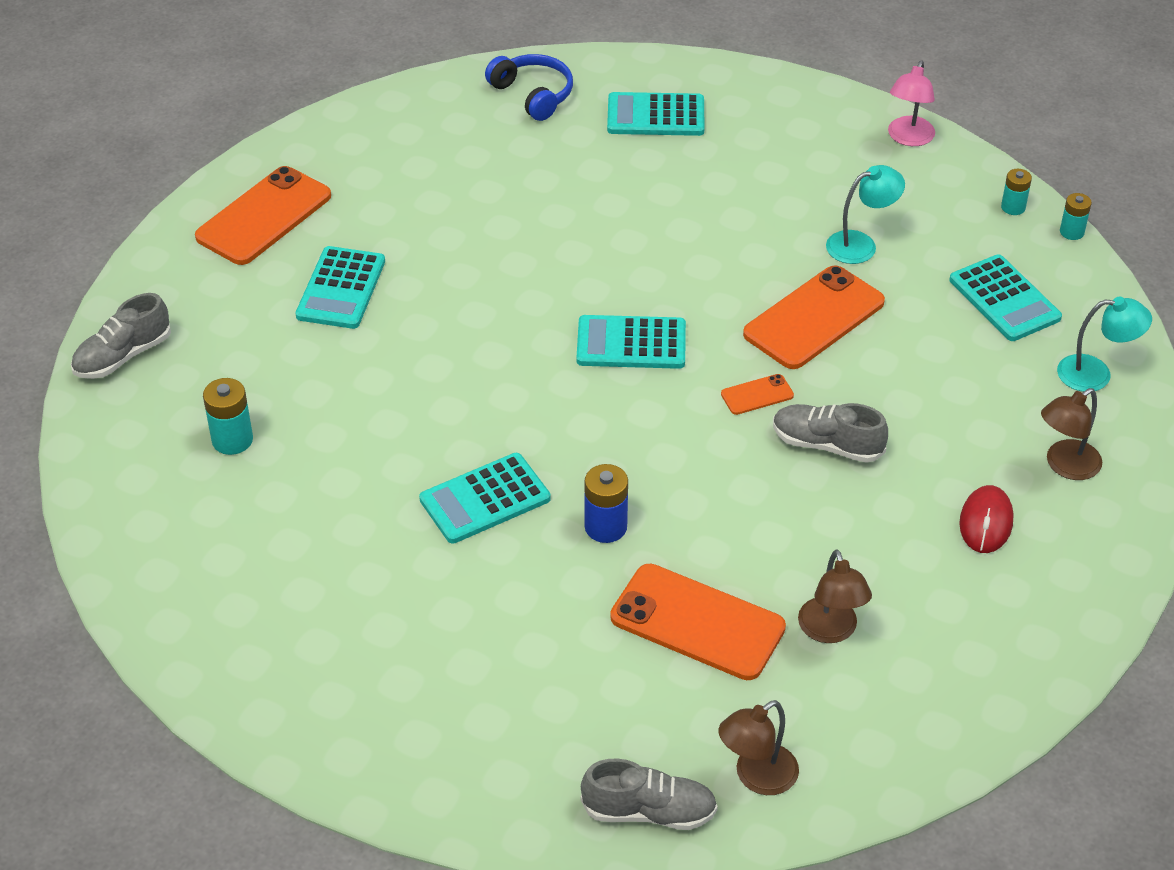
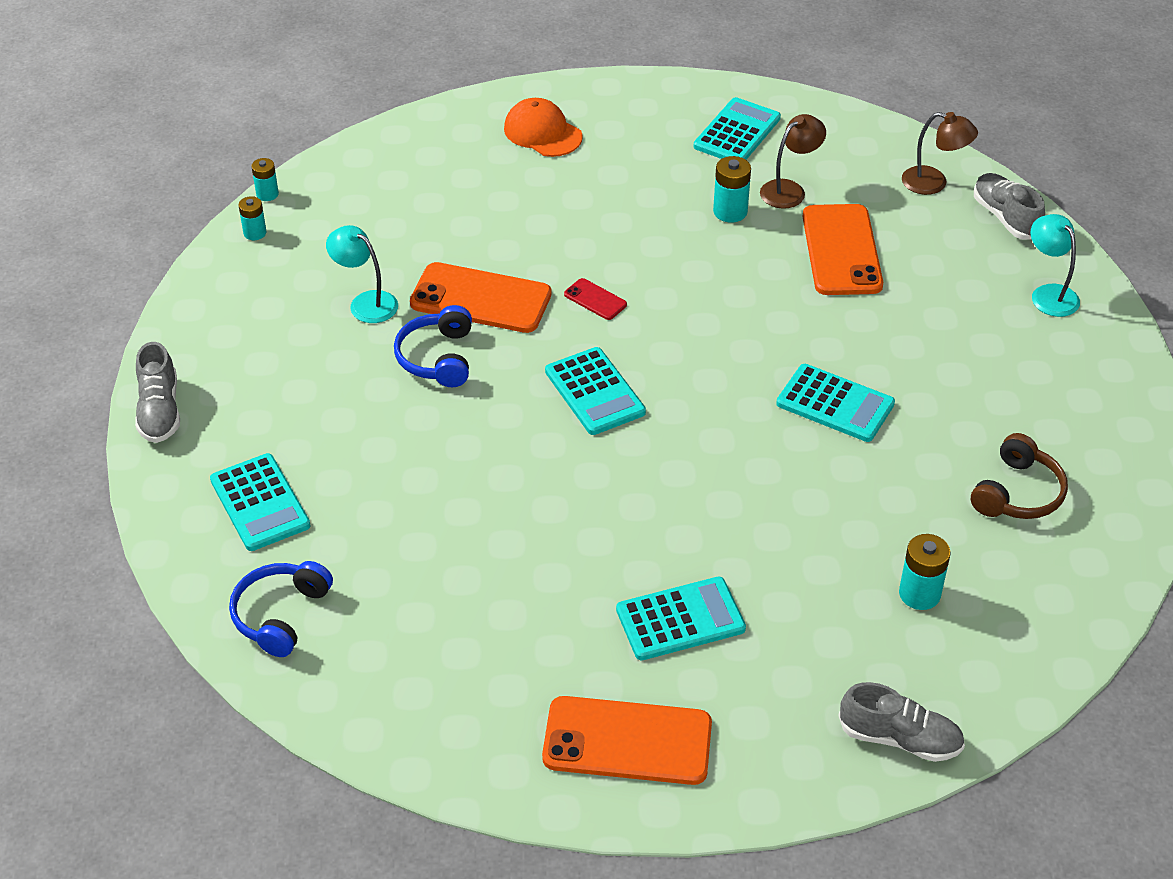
camera: 120 degrees left, 0 degrees up
blue battery [584,464,628,543] -> none
orange phone [721,374,794,415] -> red phone [564,278,627,320]
grey shoe [773,403,888,463] -> grey shoe moved to [135,342,180,443]
pink lamp [888,61,935,146] -> none
turquoise calculator [949,254,1062,341] -> turquoise calculator moved to [693,97,781,160]
red mouse [959,485,1013,553] -> none
brown lamp [1041,388,1102,480] -> orange cap [504,98,583,157]
turquoise lamp [1057,297,1152,392] -> turquoise lamp moved to [1031,214,1080,317]
none -> blue headphones [394,305,472,387]
none -> turquoise battery [713,156,751,223]
none -> brown headphones [971,433,1068,519]

